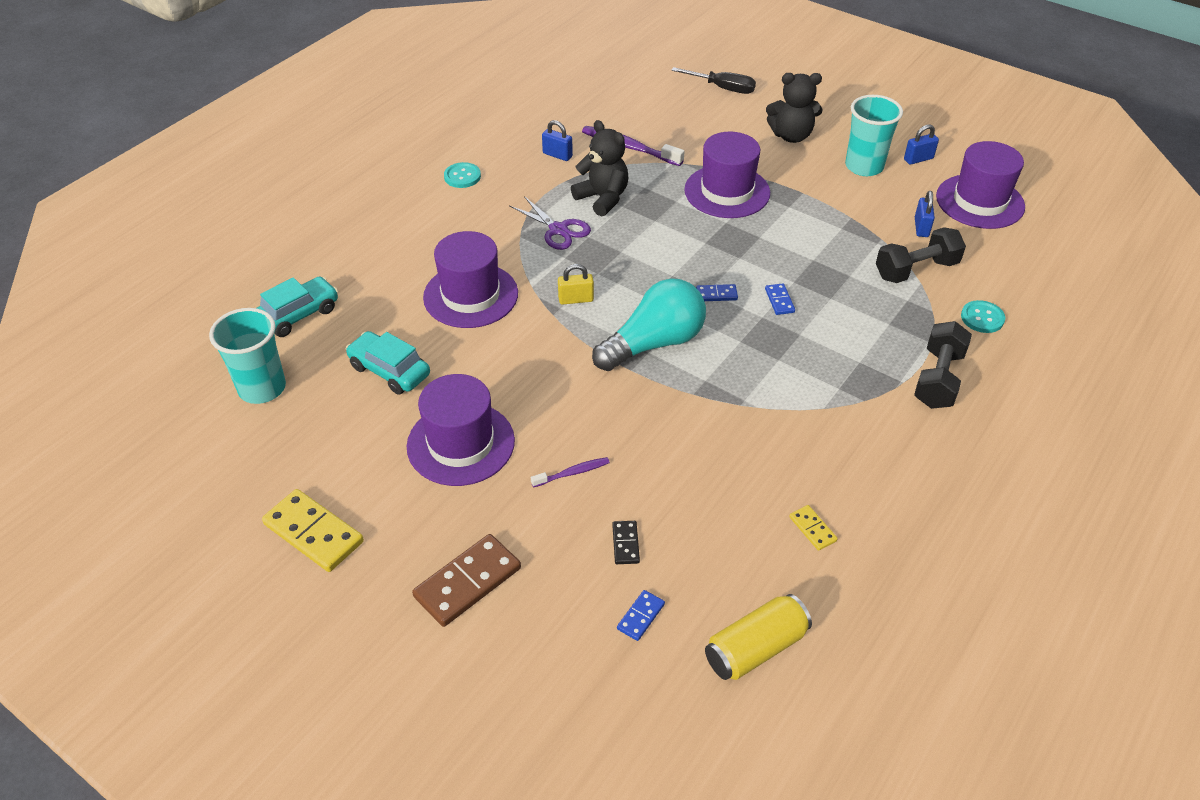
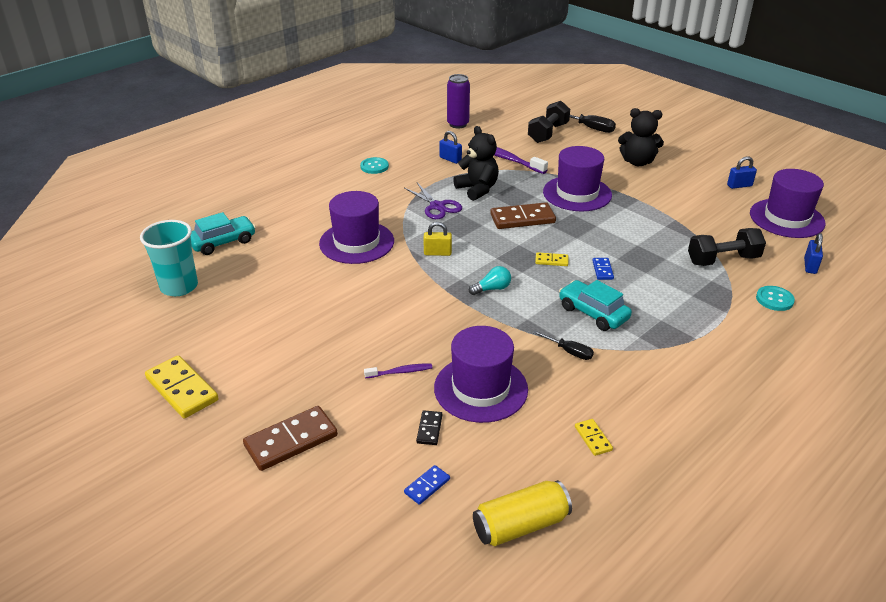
camera: 10 degrees right, 10 degrees down
turquoise car [346,331,430,395] -> turquoise car moved to [559,280,632,331]
purple hat [407,374,515,486] -> purple hat moved to [434,326,528,423]
turquoise light bulb [592,278,706,371] -> turquoise light bulb [469,266,511,295], size x0.44
blue domino [696,284,738,301] -> yellow domino [535,252,568,266]
turquoise cup [845,95,903,176] -> none
black dumbbell [914,321,972,409] -> black dumbbell moved to [528,101,570,143]
blue padlock [915,191,935,237] -> blue padlock moved to [804,233,823,274]
none -> purple can [447,74,470,128]
none -> brown domino [490,202,556,229]
none -> black screwdriver [533,331,594,360]

